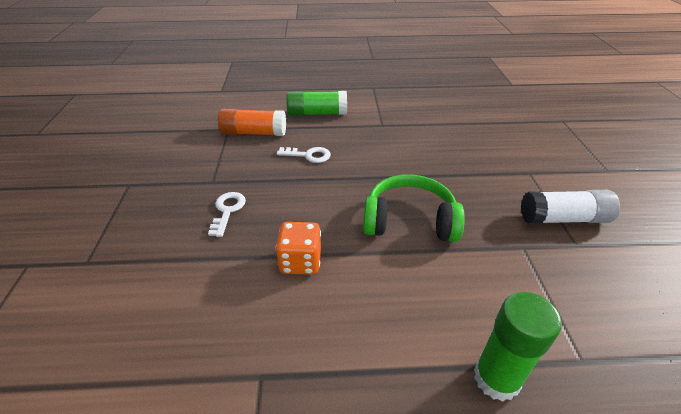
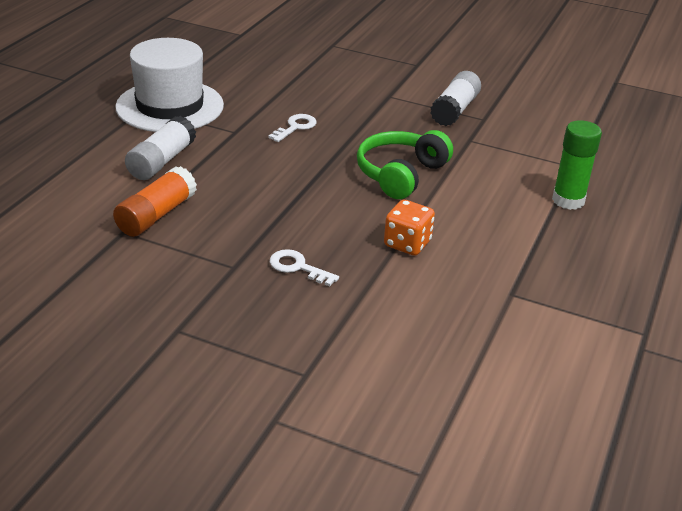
camera: 65 degrees left, 5 degrees down
white key [277,147,331,163] -> white key moved to [268,114,317,142]
green glue stick [286,91,347,116] -> white glue stick [125,116,196,180]
none -> white hat [115,38,224,132]

